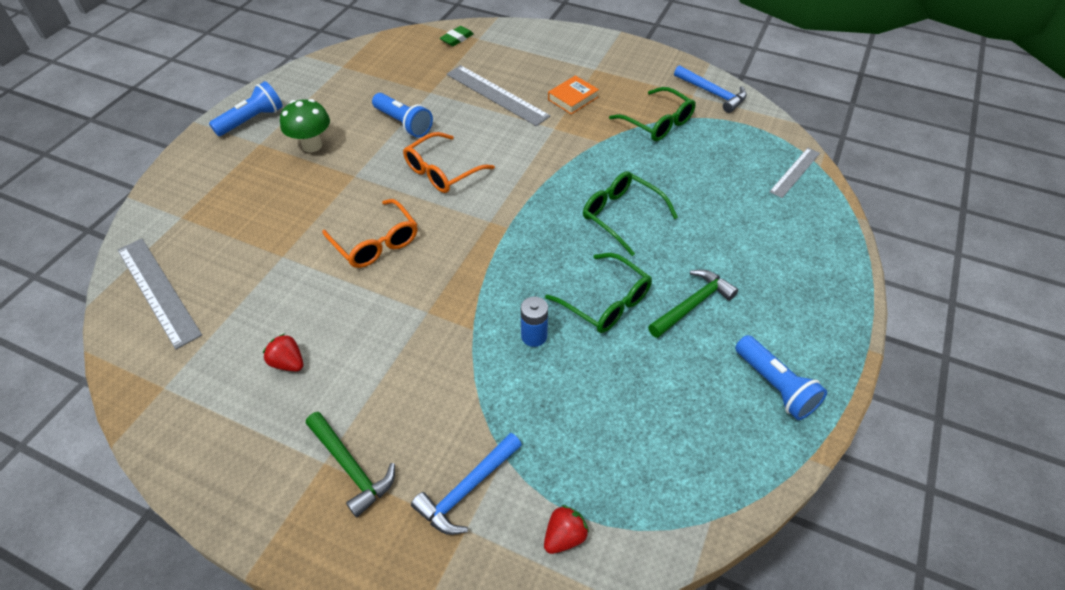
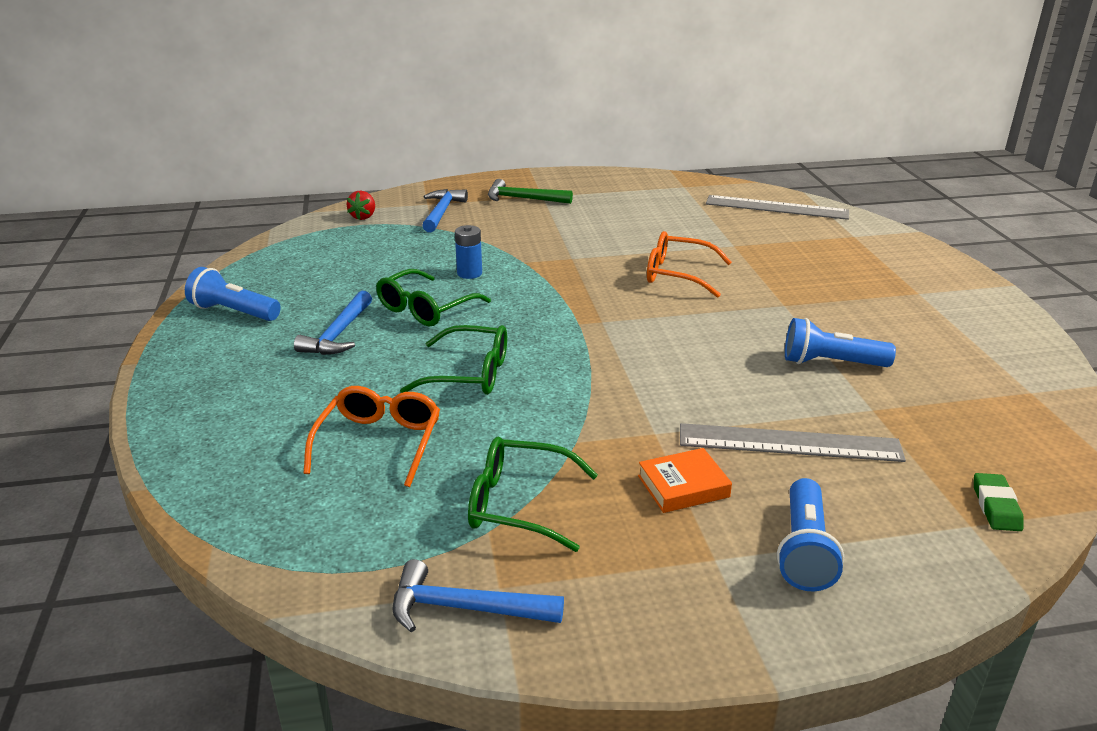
camera: 145 degrees right, 20 degrees down
blue flashlight [209,81,283,136] -> blue flashlight moved to [777,478,844,592]
red strawberry [263,334,303,371] -> none
green mushroom [280,99,330,152] -> none
orange glasses [403,132,495,193] -> orange glasses moved to [303,386,440,487]
green glasses [545,253,652,333] -> green glasses turned 60 degrees counterclockwise [376,269,491,326]
orange book [548,75,599,114] -> orange book turned 60 degrees clockwise [638,448,732,513]
green hammer [648,269,738,338] -> blue hammer [294,290,372,355]
grey ruler [769,148,820,198] -> none

